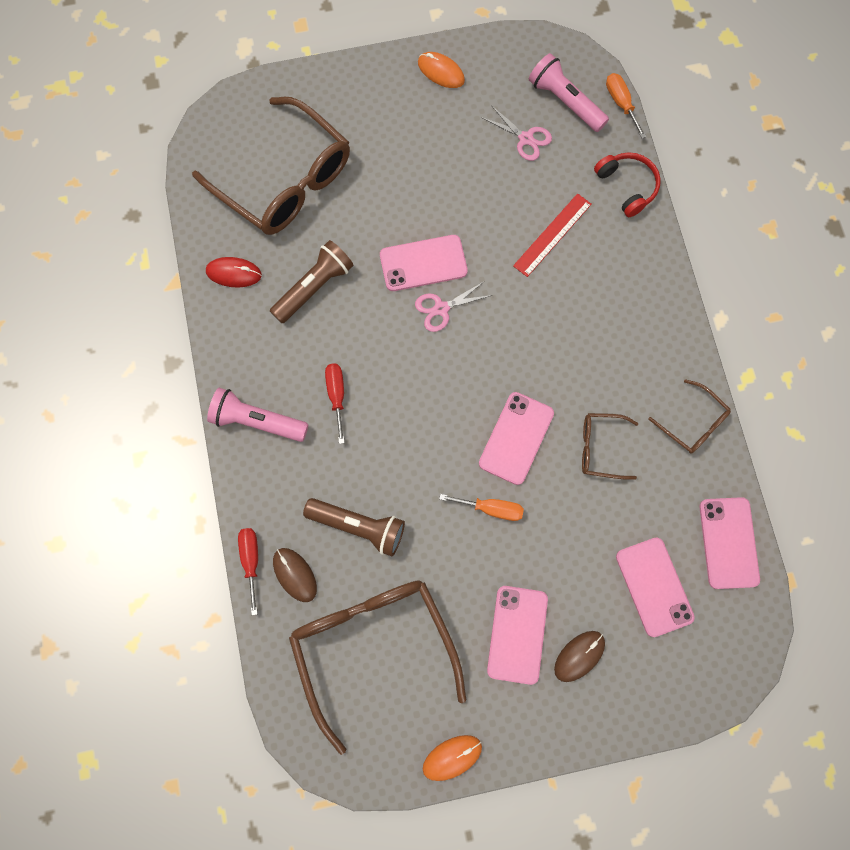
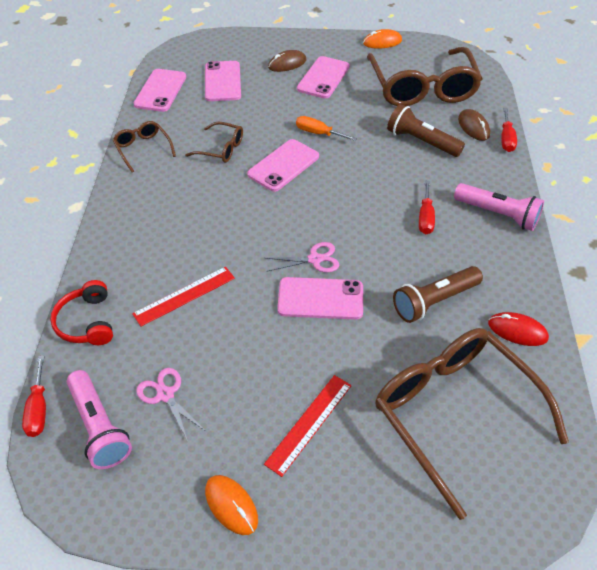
camera: 165 degrees left, 25 degrees down
orange screwdriver [606,73,647,138] -> red screwdriver [22,356,46,437]
none -> red ruler [264,375,352,477]

